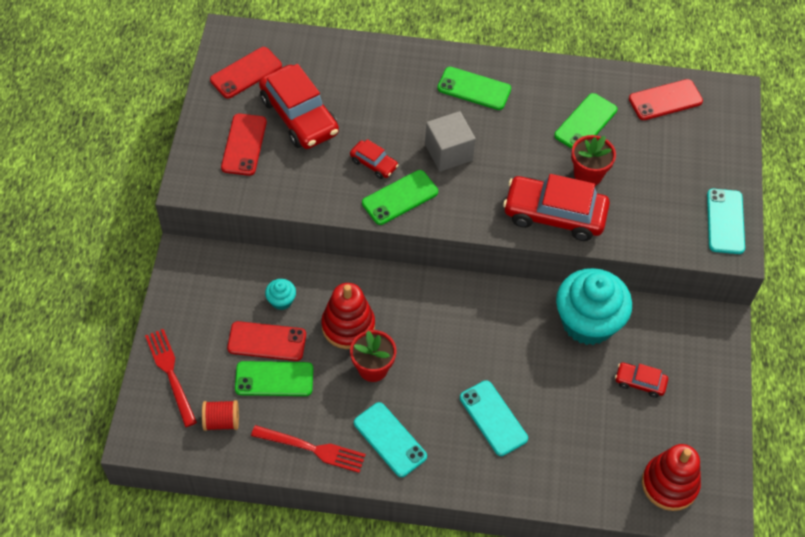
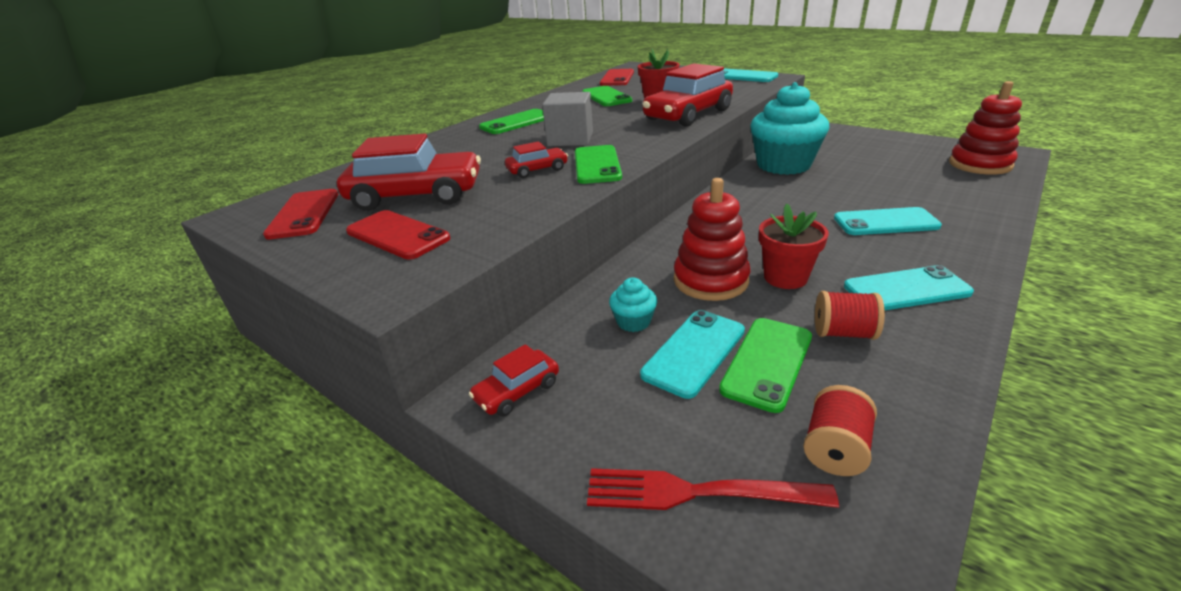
camera: 55 degrees left, 25 degrees down
red phone [227,321,306,361] -> turquoise phone [640,310,745,399]
red fork [251,425,366,473] -> none
red car [615,362,668,398] -> red car moved to [469,344,559,417]
none -> red spool [815,291,885,340]

